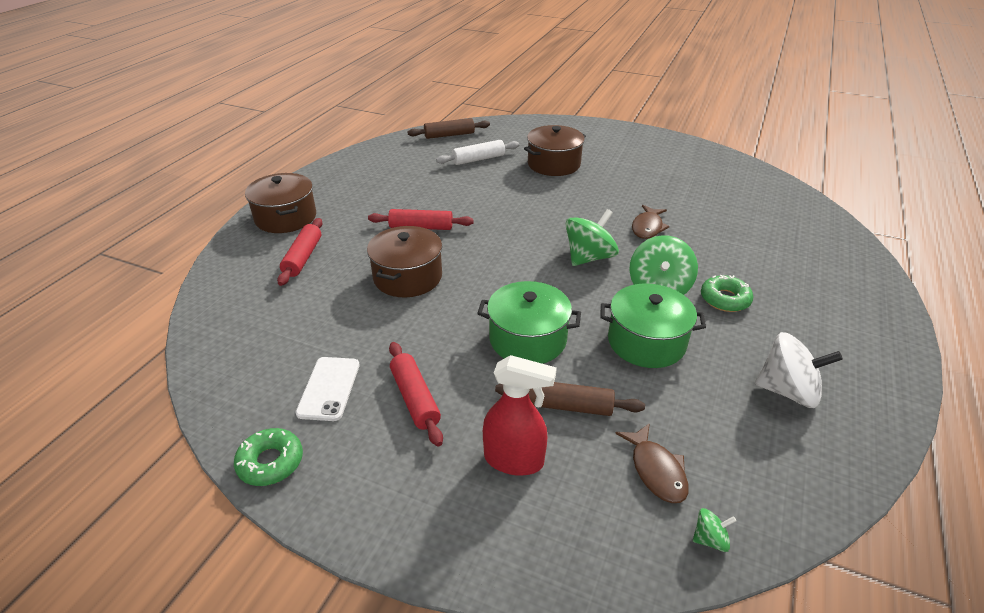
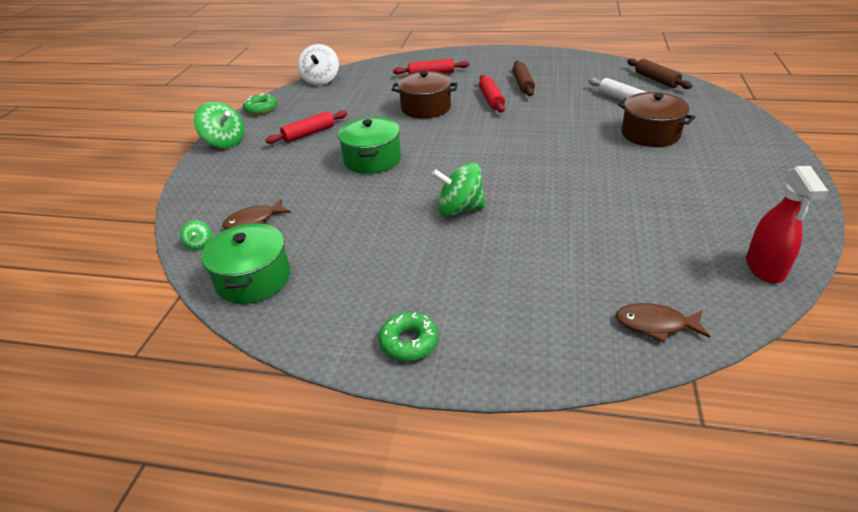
camera: 80 degrees right, 0 degrees up
brown pot [245,173,316,233] -> none
white phone [295,357,360,421] -> none
red spray bottle [483,355,557,476] -> red spray bottle moved to [746,166,828,284]
brown rolling pin [495,382,645,416] -> brown rolling pin moved to [512,61,535,96]
green spinning top [565,209,619,266] -> green spinning top moved to [194,102,244,148]
green pot [600,283,706,368] -> green pot moved to [201,223,290,304]
brown fish [632,205,670,239] -> brown fish moved to [616,303,710,343]
green donut [701,275,753,312] -> green donut moved to [379,312,439,361]
white spinning top [755,332,843,408] -> white spinning top moved to [298,44,339,86]

